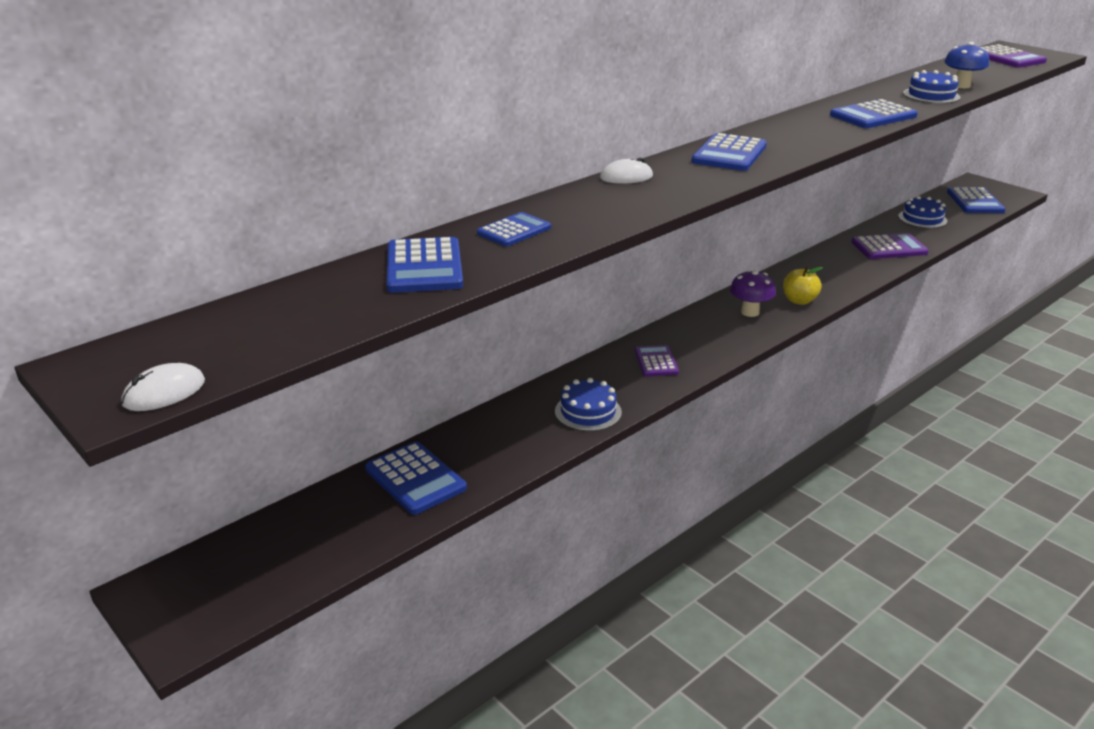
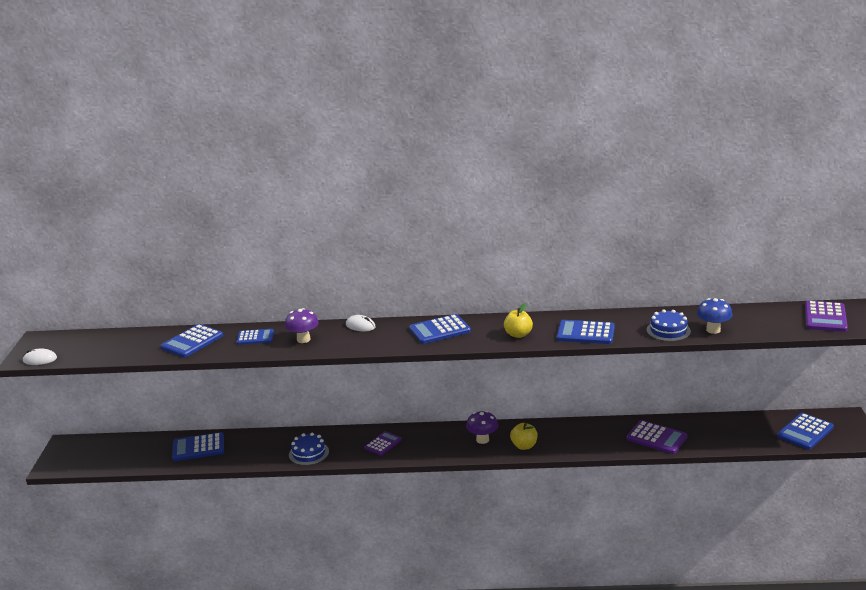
camera: 45 degrees right, 5 degrees down
blue calculator [365,442,467,515] -> blue calculator turned 75 degrees clockwise [172,432,224,461]
blue cake [898,196,948,228] -> none
none -> purple mushroom [285,308,319,343]
none -> yellow apple [504,303,533,338]

